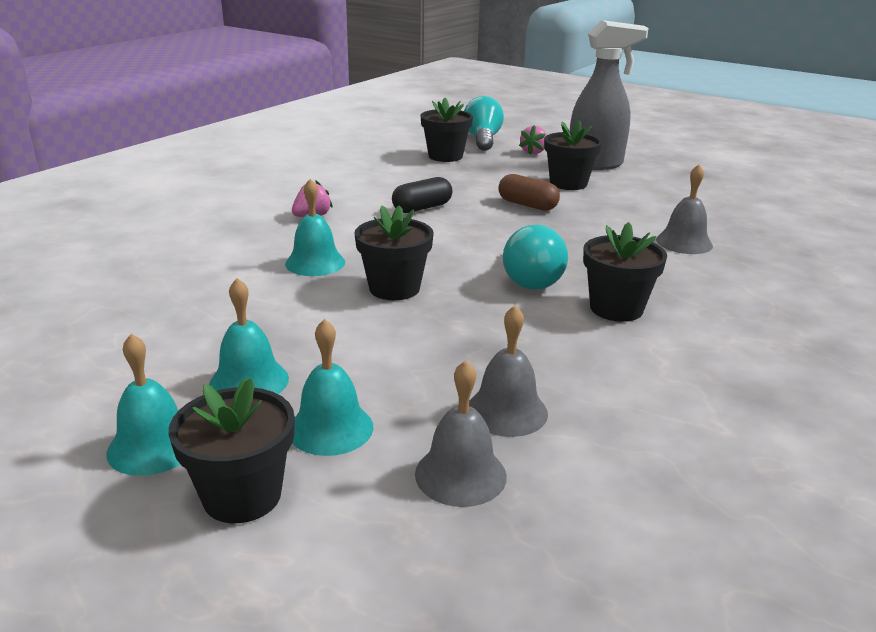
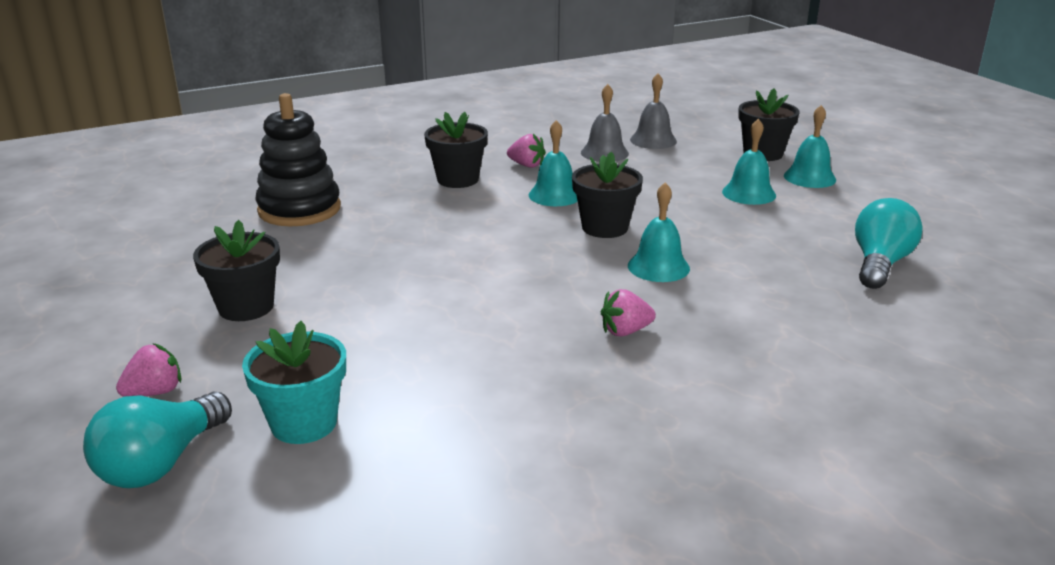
camera: 150 degrees left, 0 degrees up
turquoise bell [292,319,373,456] -> turquoise bell moved to [529,120,578,206]
black capsule [392,177,453,213] -> none
black flower pot [421,98,473,162] -> turquoise flower pot [242,321,346,444]
brown capsule [498,174,560,211] -> none
turquoise light bulb [503,225,568,290] -> turquoise light bulb moved to [855,198,923,289]
grey spray bottle [570,20,649,170] -> none
grey bell [656,164,713,254] -> black stacking toy [255,93,341,226]
none -> pink strawberry [507,134,546,168]

